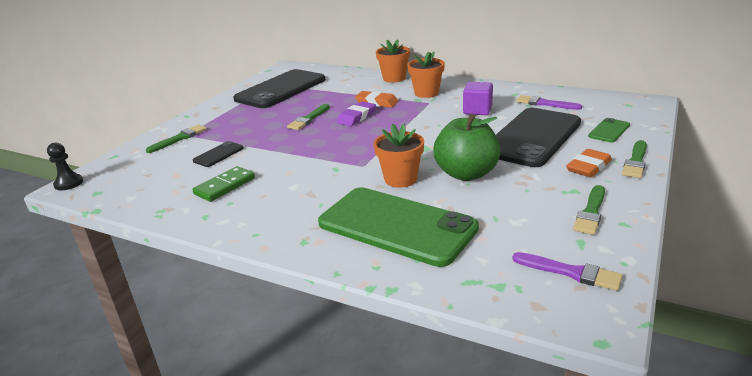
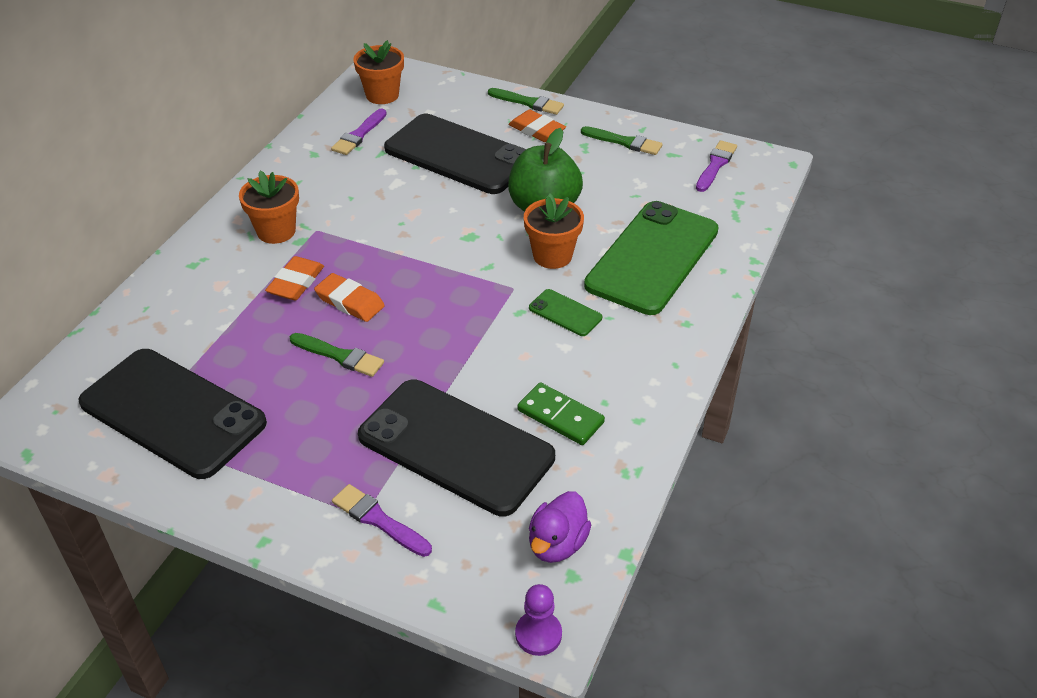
camera: 95 degrees left, 15 degrees up
black pawn [47,143,83,190] -> purple pawn [515,584,562,656]
green brush [146,125,207,153] -> purple brush [332,484,432,557]
black phone [193,141,244,167] -> black phone [358,380,555,516], size x2.38
purple eraser [337,101,376,126] -> orange eraser [314,273,385,322]
orange flower pot [376,39,410,83] -> orange flower pot moved to [353,40,404,104]
purple cube [463,82,493,115] -> none
green phone [588,118,630,142] -> green phone moved to [529,289,602,336]
none -> purple duck [529,491,591,563]

